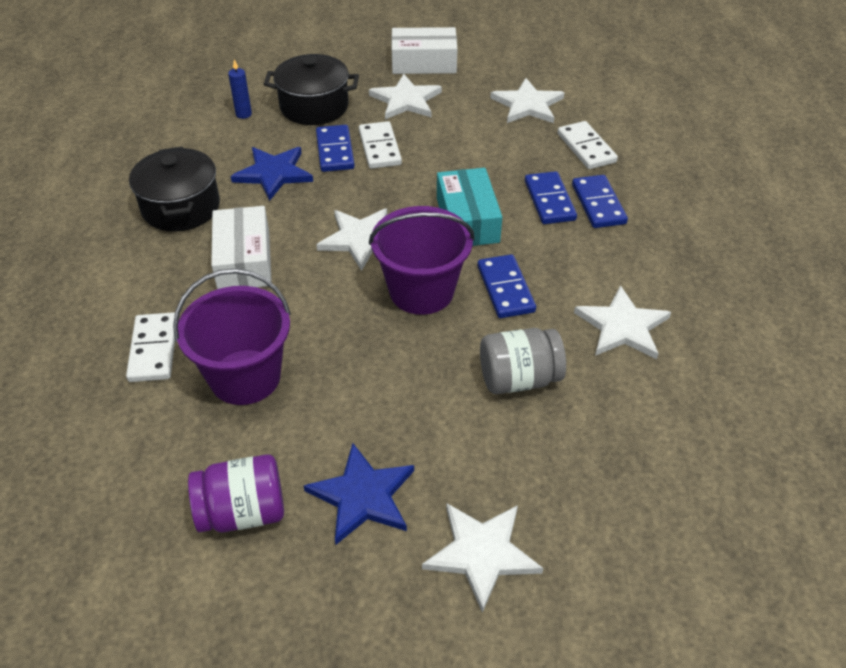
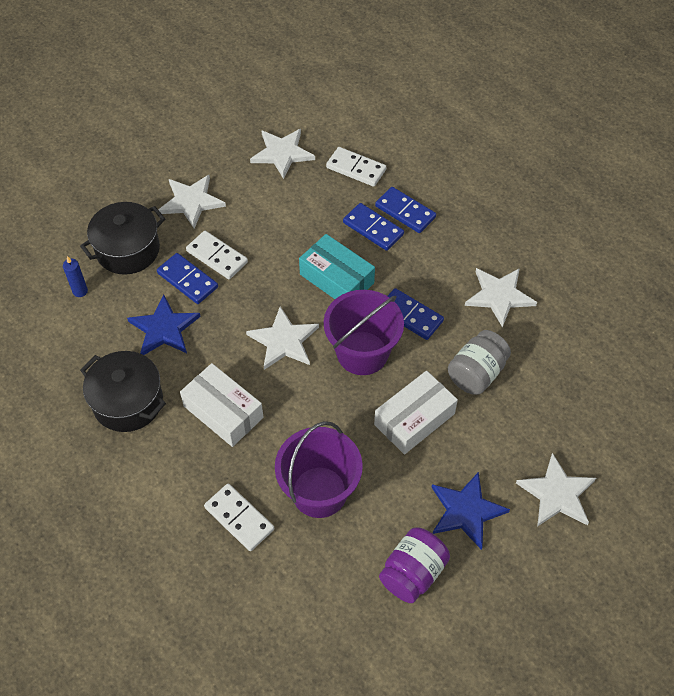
camera: 40 degrees left, 10 degrees up
white box [391,27,457,74] -> white box moved to [374,371,458,454]

